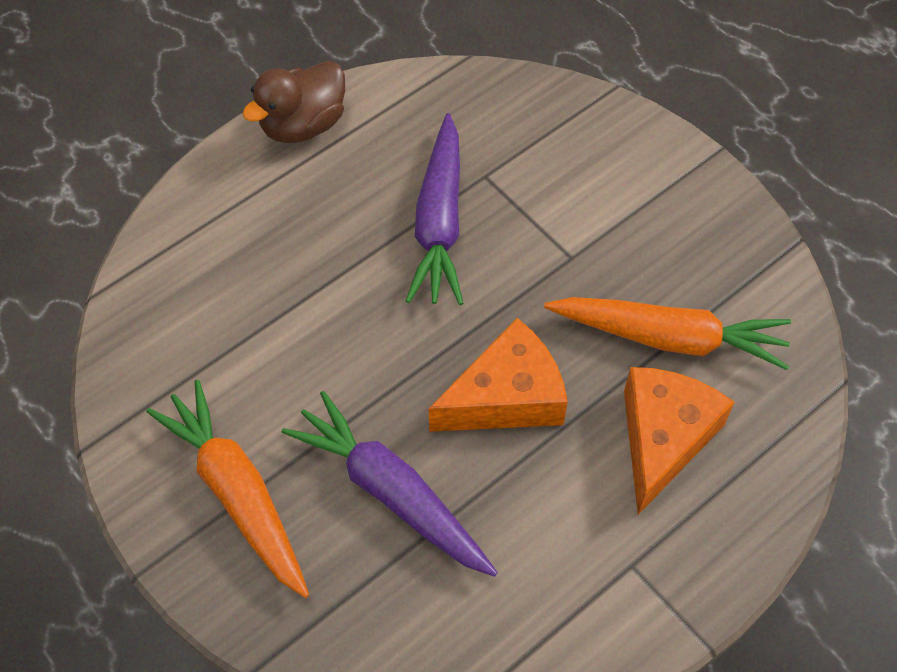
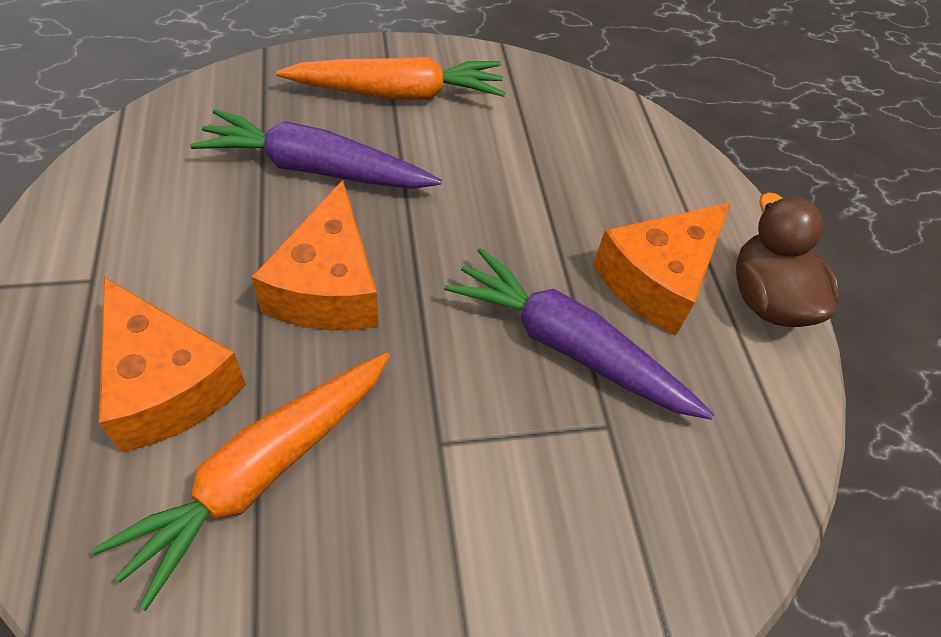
camera: 115 degrees right, 5 degrees down
purple carrot [282,391,498,577] -> purple carrot turned 150 degrees counterclockwise [190,109,442,189]
none -> orange cheese [593,203,730,335]

